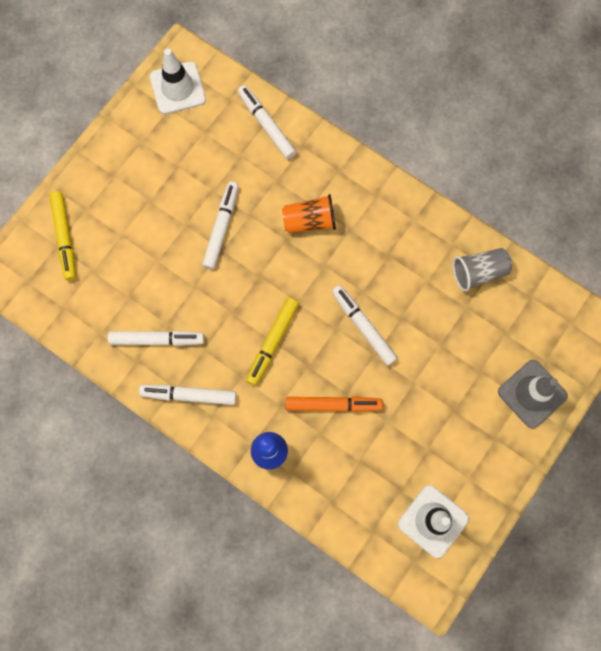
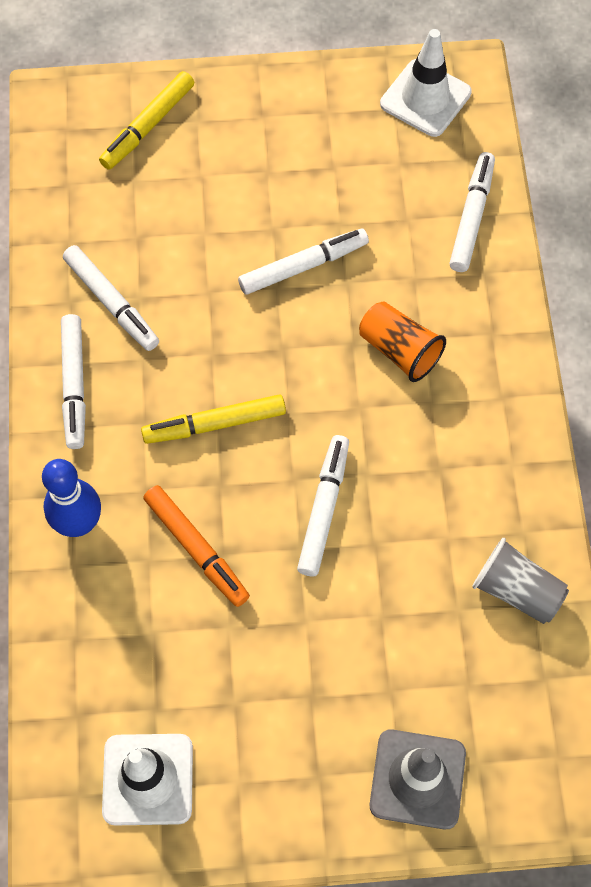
camera: 50 degrees right, 10 degrees down
white marker [139,385,237,405] -> white marker turned 150 degrees counterclockwise [61,314,86,449]

